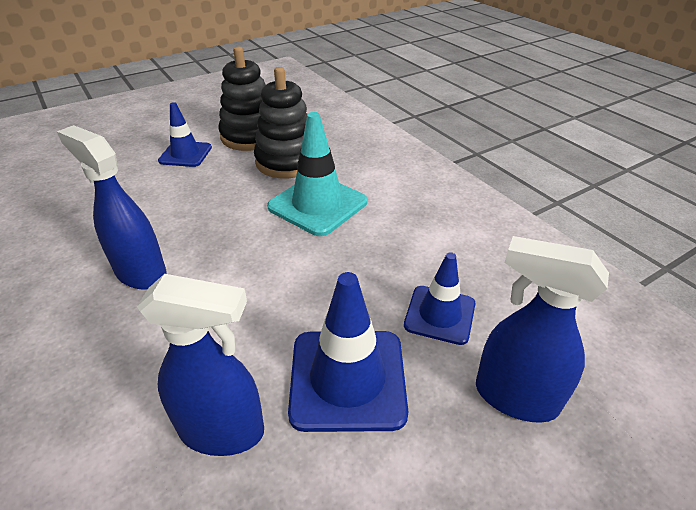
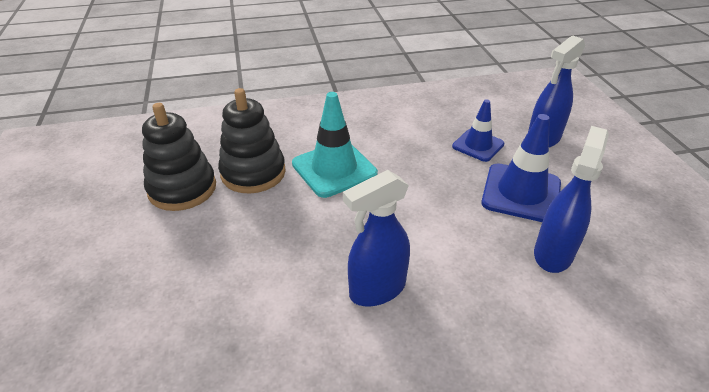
camera: 70 degrees left, 0 degrees up
blue traffic cone [158,102,212,167] -> none

